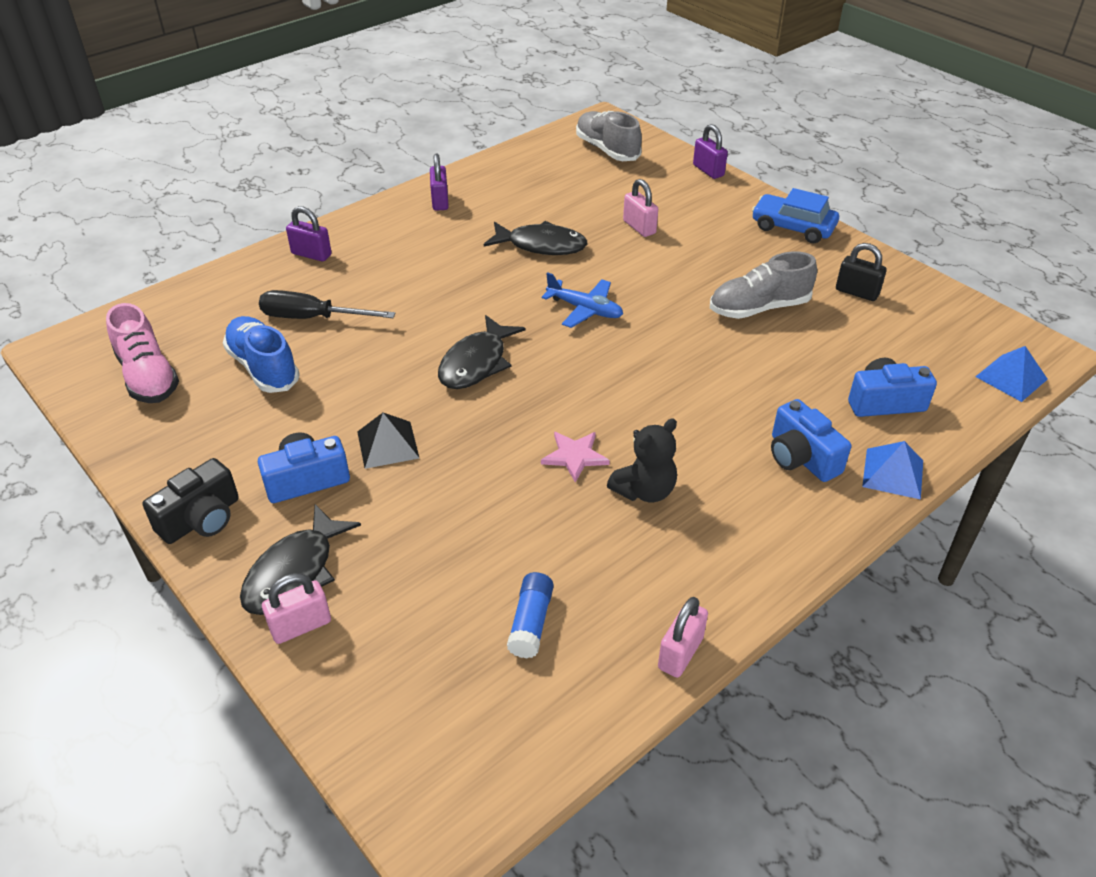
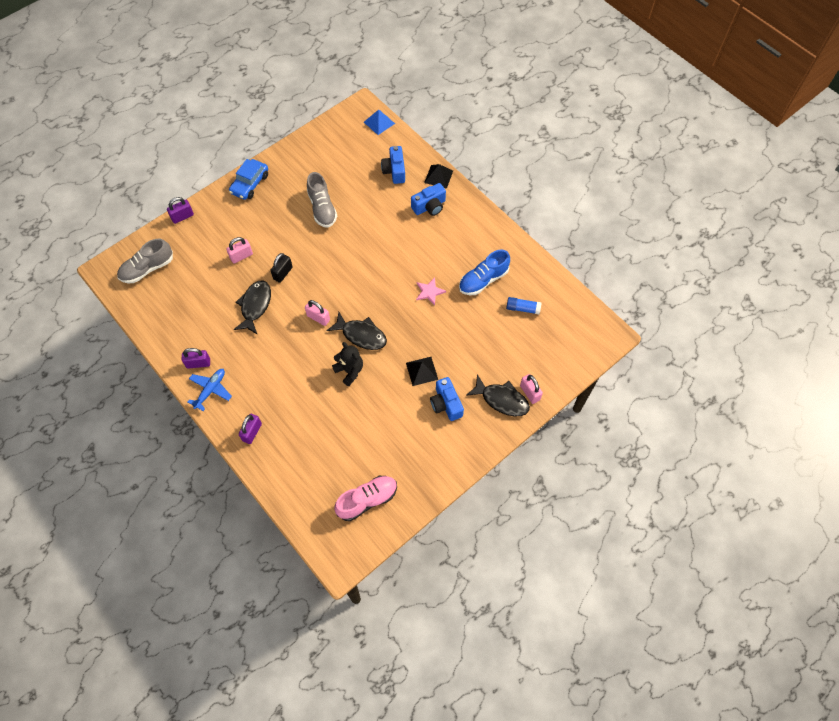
camera: 90 degrees left, 20 degrees up
black camera [143,458,239,544] -> none
blue shoe [223,316,300,393] -> blue shoe moved to [459,249,510,295]
black screwdriver [259,290,396,319] -> none
blue plane [542,272,623,328] -> blue plane moved to [188,369,232,411]
black teddy bear [607,418,677,503] -> black teddy bear moved to [332,342,363,386]
pink padlock [658,597,708,678] -> pink padlock moved to [305,300,330,326]
black padlock [836,243,887,301] -> black padlock moved to [270,253,293,283]
blue pyramid [862,441,923,500] -> black pyramid [424,164,453,189]

